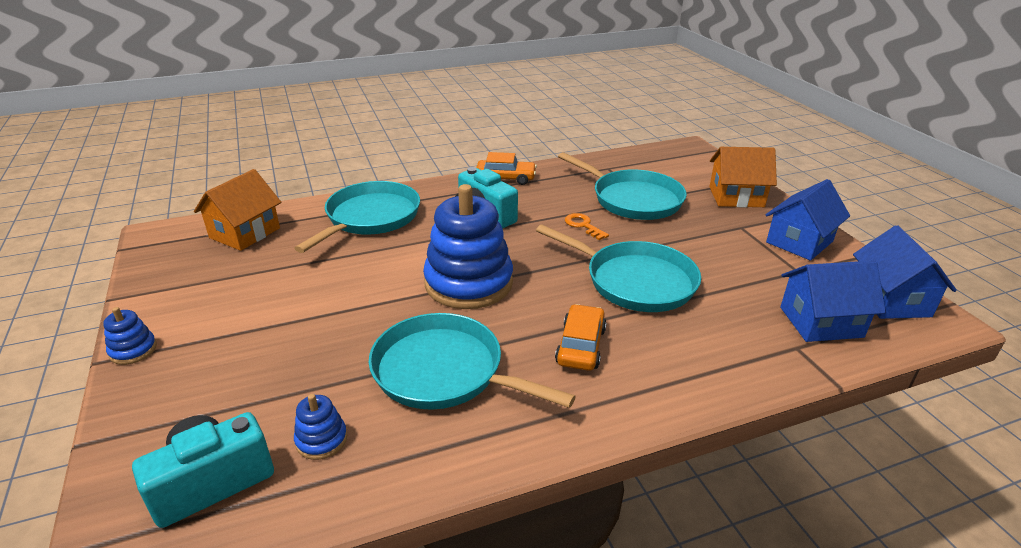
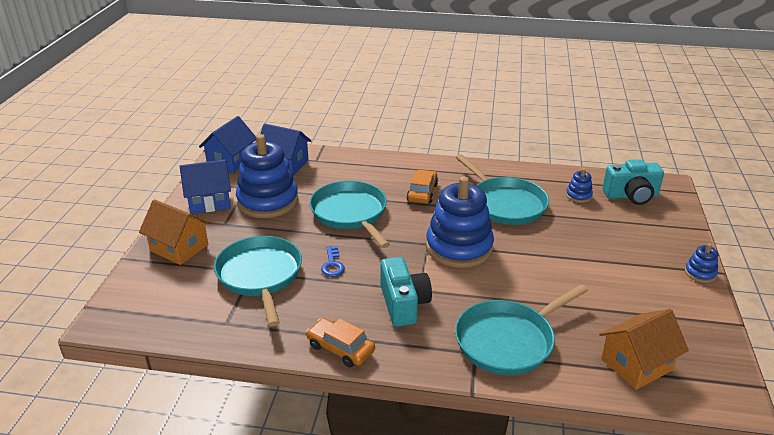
camera: 150 degrees left, 0 degrees up
orange car [555,304,606,371] -> orange car turned 150 degrees clockwise [406,170,438,204]
orange key [565,213,609,240] -> blue key [321,246,345,277]
none -> blue stacking toy [236,134,298,218]

